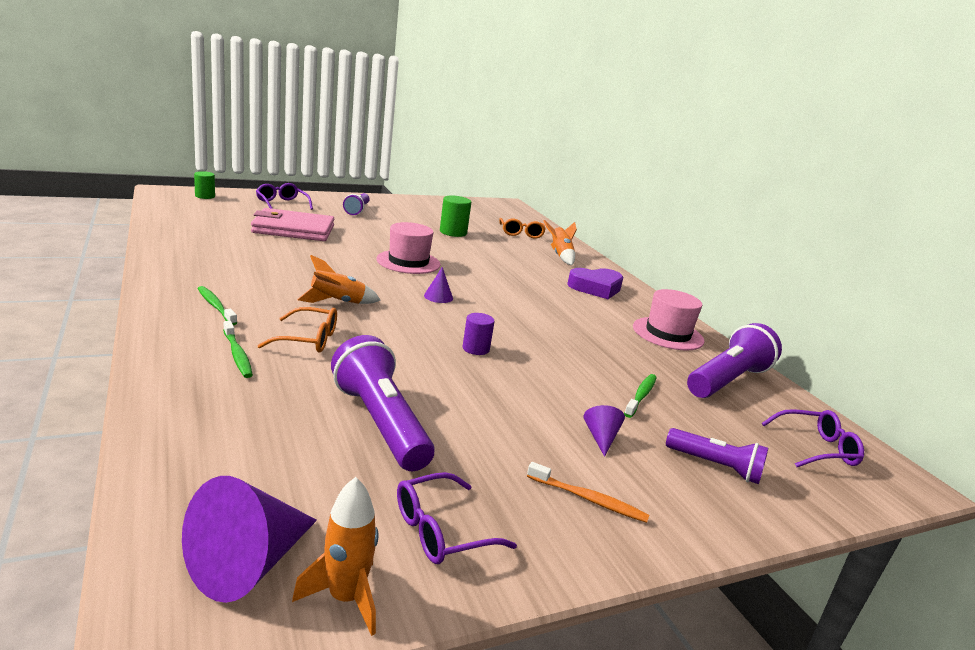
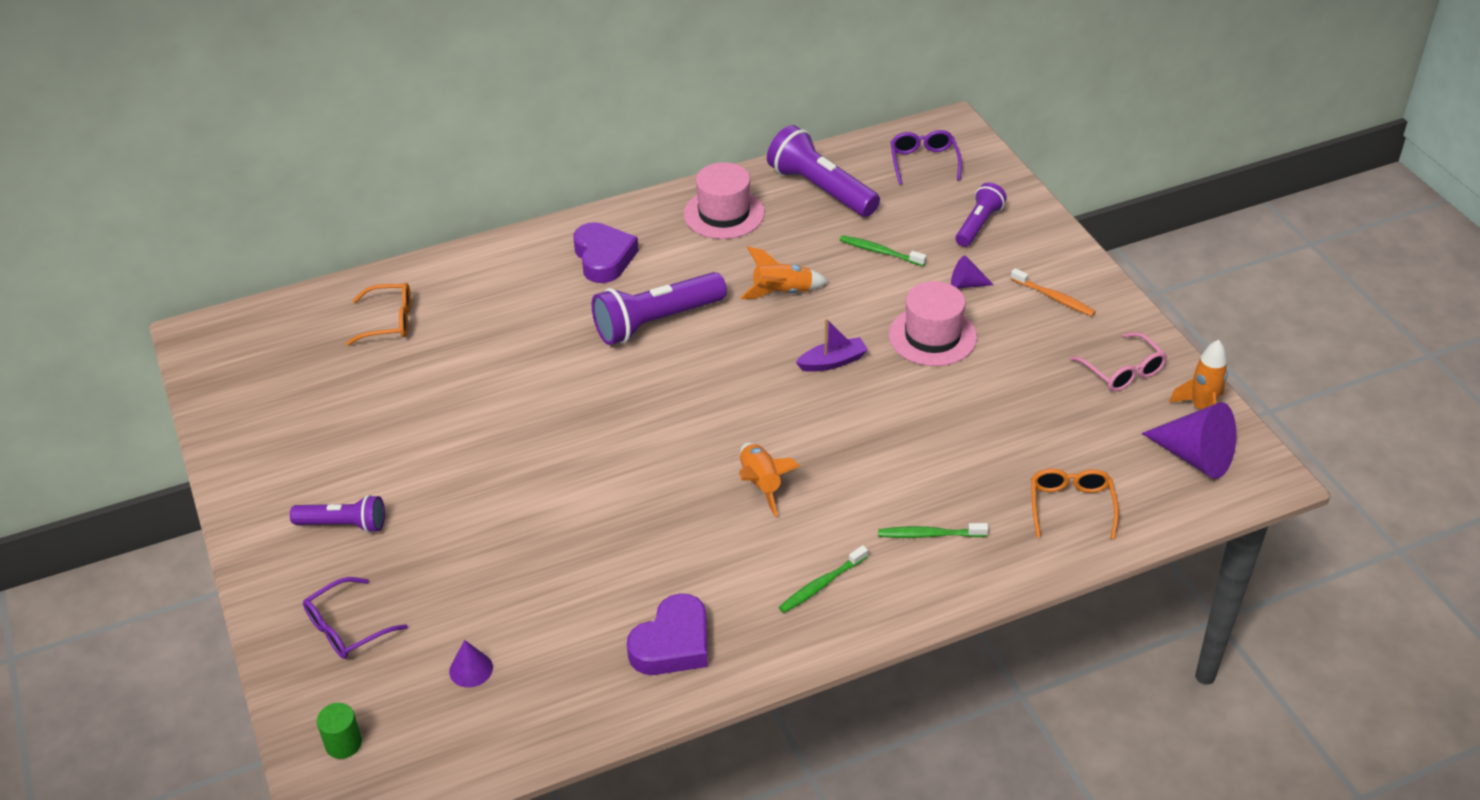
camera: 85 degrees left, 20 degrees up
green toothbrush [223,321,253,378] -> green toothbrush turned 150 degrees counterclockwise [878,523,988,538]
pink wallet [251,208,334,241] -> none
orange glasses [257,307,337,352] -> orange glasses moved to [1031,469,1119,539]
purple flashlight [331,335,435,471] -> purple flashlight moved to [591,272,727,345]
pink hat [377,222,441,274] -> pink hat moved to [889,281,977,366]
purple glasses [397,472,517,564] -> pink glasses [1070,332,1167,392]
purple cone [424,267,453,303] -> purple cone moved to [449,640,493,687]
green cylinder [440,195,471,237] -> none
purple cylinder [463,313,495,355] -> purple boat [796,319,868,372]
orange toothbrush [527,462,649,523] -> orange toothbrush turned 105 degrees clockwise [1011,268,1096,316]
orange rocket [543,220,577,265] -> orange rocket moved to [740,247,829,299]
none -> purple heart [627,593,708,675]

